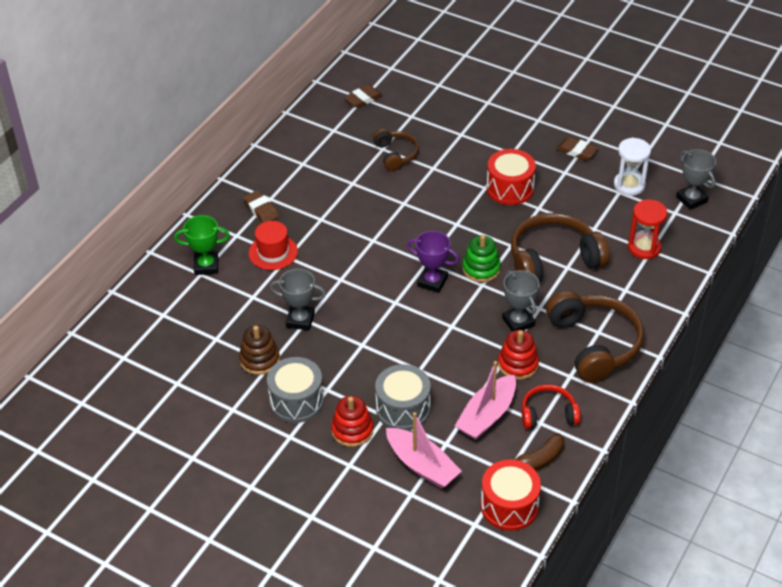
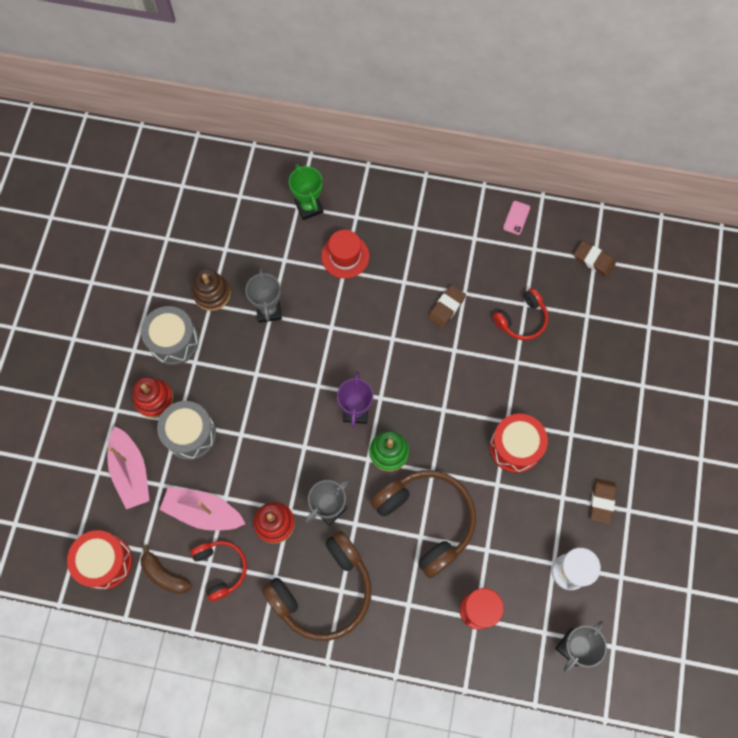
camera: 70 degrees right, 25 degrees up
brown eraser [243,190,279,223] -> brown eraser moved to [428,285,466,328]
brown headphones [373,129,419,171] -> red headphones [492,288,548,340]
pink boat [386,412,462,488] -> pink boat turned 45 degrees counterclockwise [107,426,150,509]
none -> pink phone [503,201,530,235]

